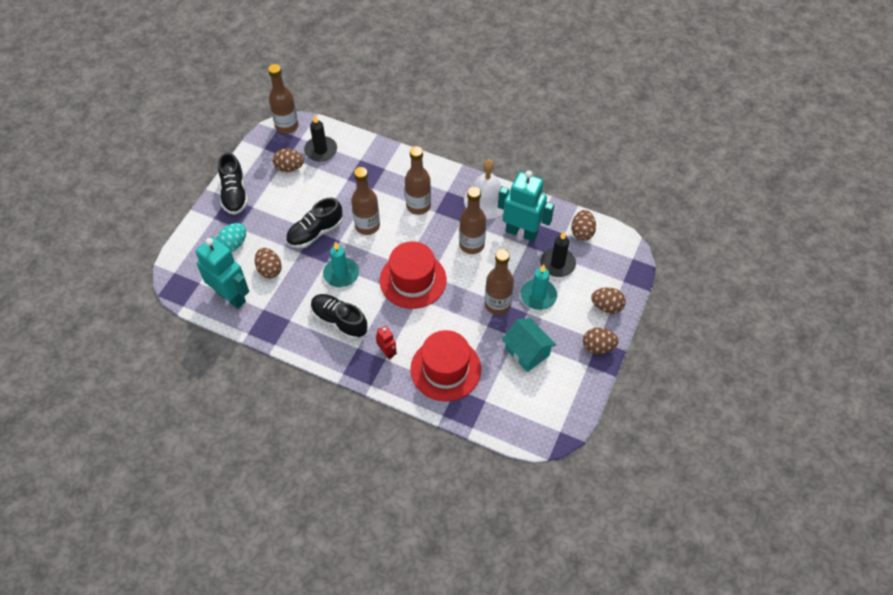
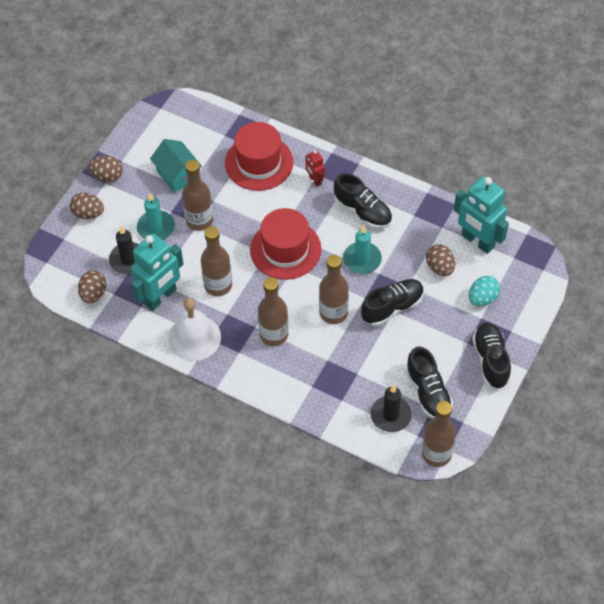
camera: 175 degrees left, 0 degrees up
brown egg [273,149,304,172] -> black shoe [406,346,453,419]
turquoise robot [498,171,554,242] -> turquoise robot turned 75 degrees counterclockwise [131,233,184,311]

